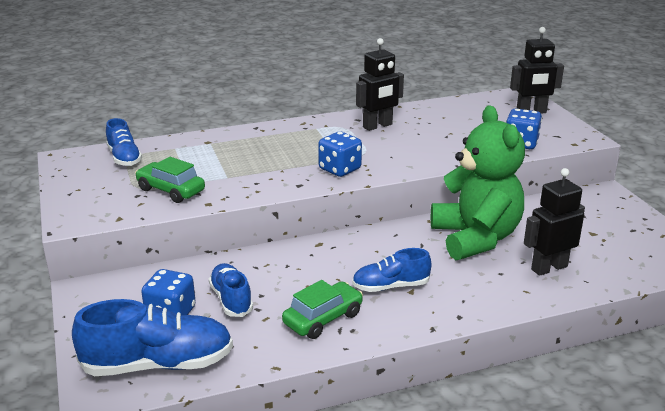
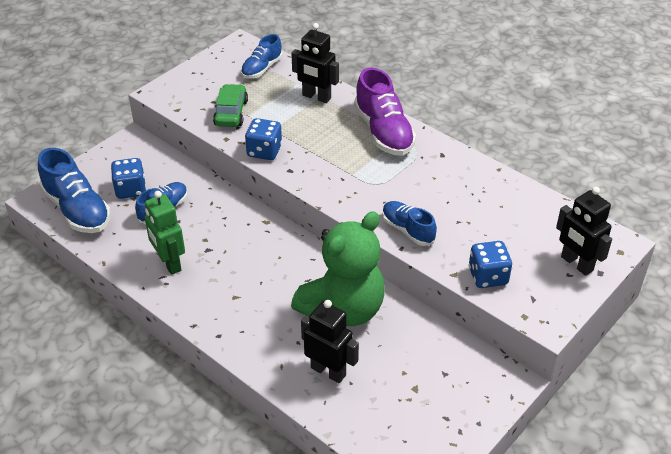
camera: 60 degrees right, 15 degrees up
green car [282,280,363,339] -> green robot [145,191,185,275]
blue dice [318,132,362,177] -> blue dice moved to [245,118,282,160]
blue shoe [352,248,431,292] -> blue shoe moved to [382,201,437,246]
black robot [356,38,404,131] -> black robot moved to [291,23,339,103]
none -> purple shoe [354,68,416,156]

